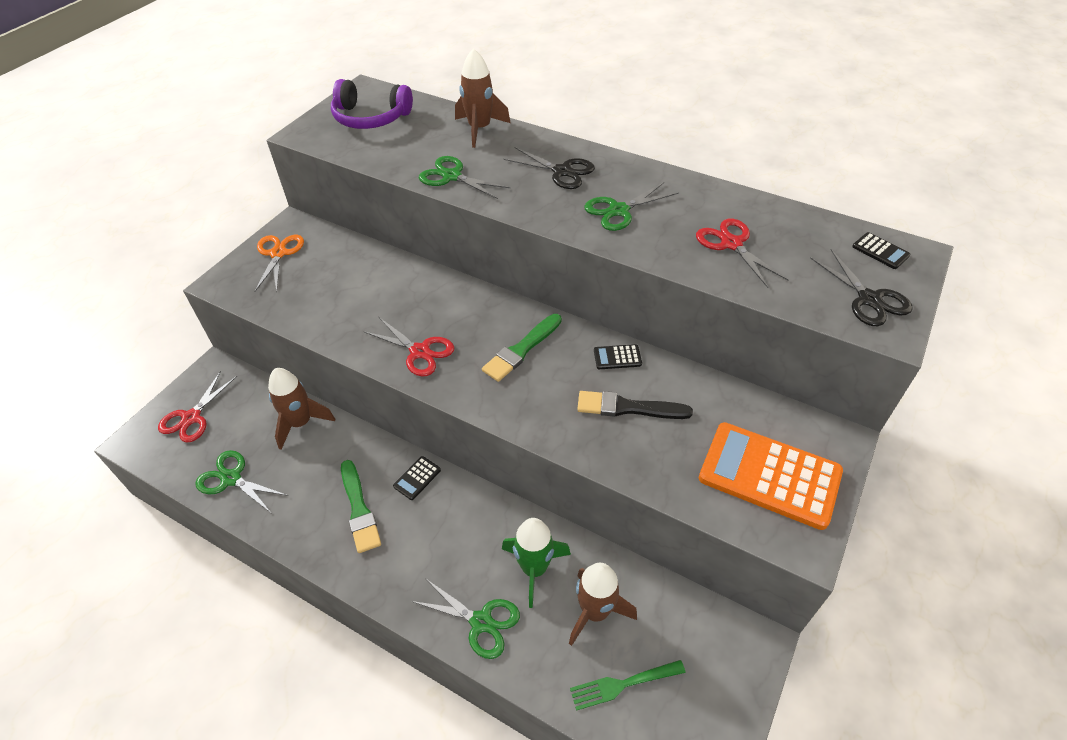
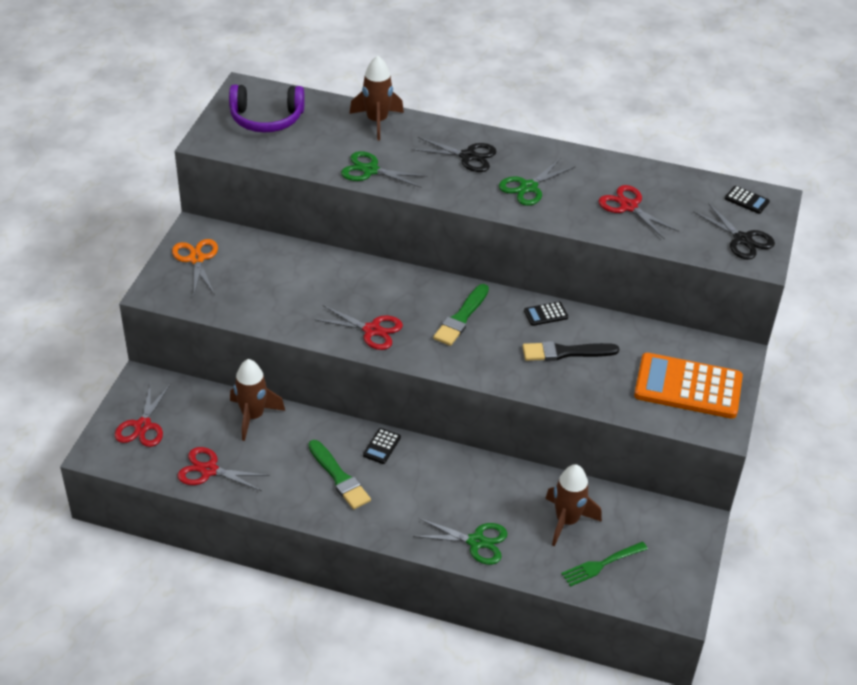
camera: 15 degrees left, 5 degrees down
green scissors [195,450,288,513] -> red scissors [178,447,270,491]
green rocket [502,518,571,608] -> none

